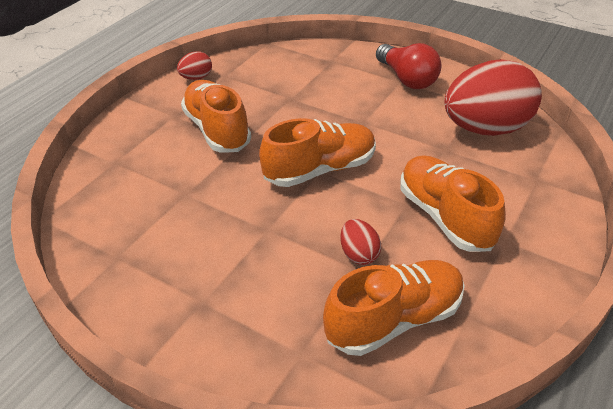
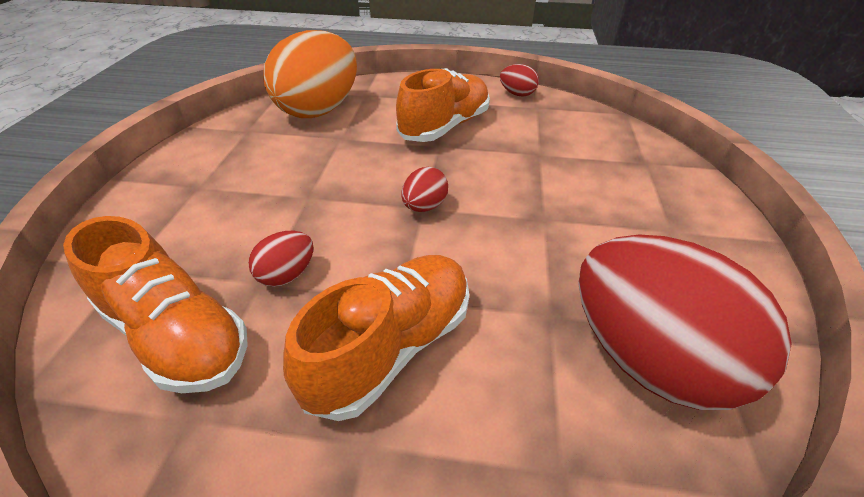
camera: 65 degrees right, 0 degrees up
orange shoe [259,118,376,187] -> red egg [401,167,448,212]
red light bulb [376,43,442,89] -> none
none -> orange egg [263,30,357,118]

